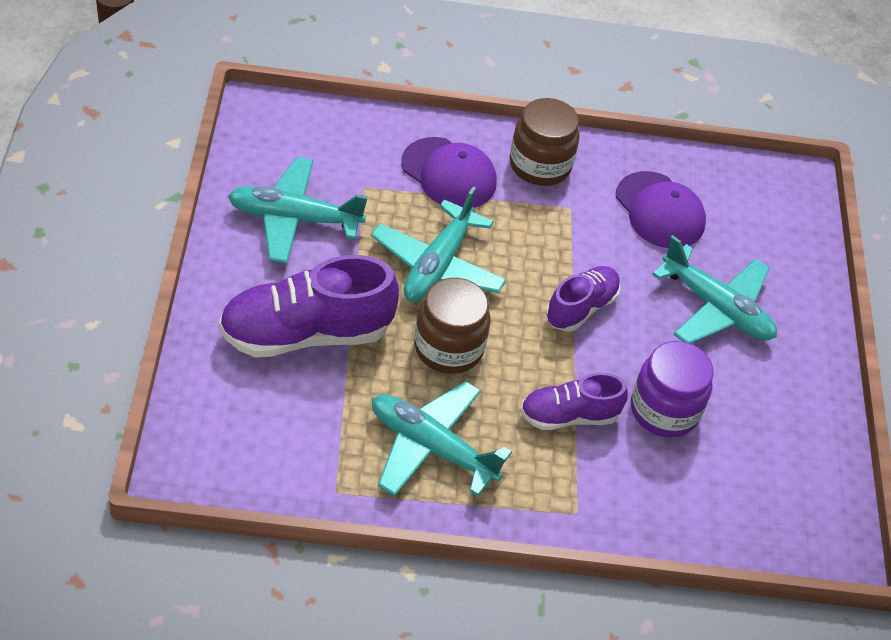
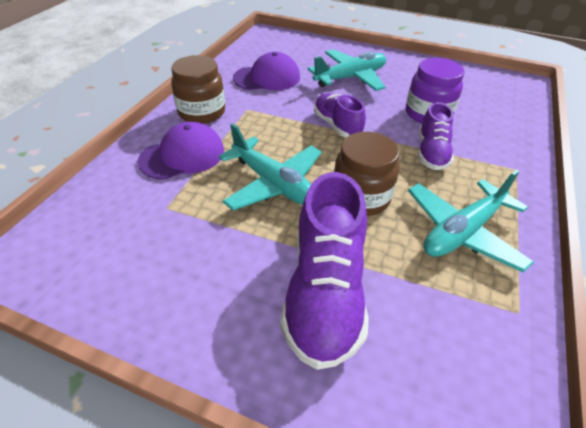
camera: 65 degrees left, 5 degrees down
turquoise plane [228,157,368,263] -> none

